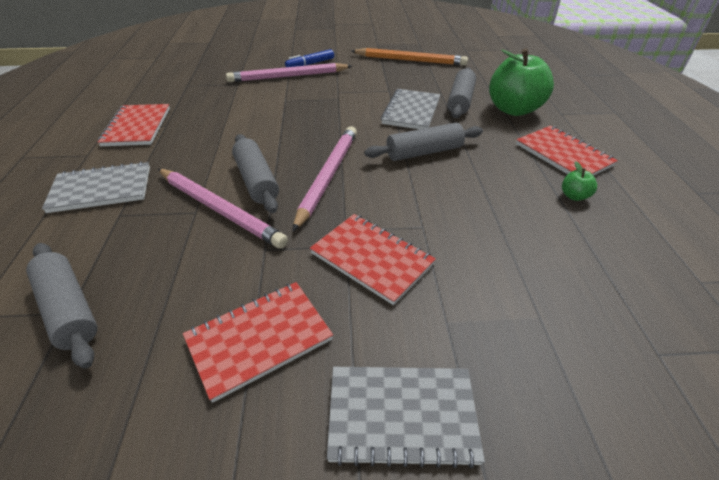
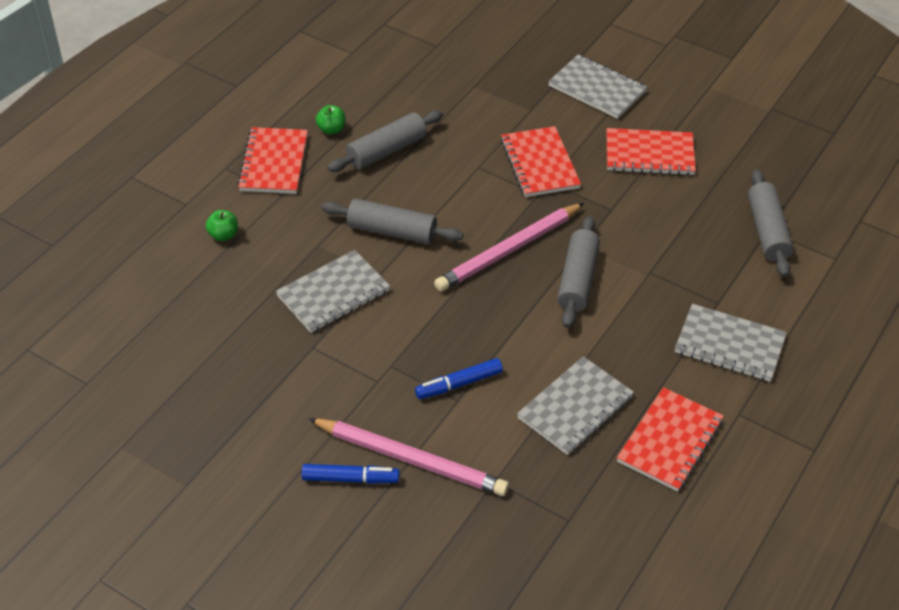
camera: 145 degrees left, 5 degrees up
pink pencil [158,169,288,249] -> none
orange pencil [351,48,468,66] -> none
grey rolling pin [447,68,476,118] -> grey rolling pin moved to [327,110,443,172]
green apple [489,48,554,116] -> green apple [205,210,238,241], size x0.41
none -> blue marker [415,358,503,399]
none -> grey notebook [517,356,634,455]

